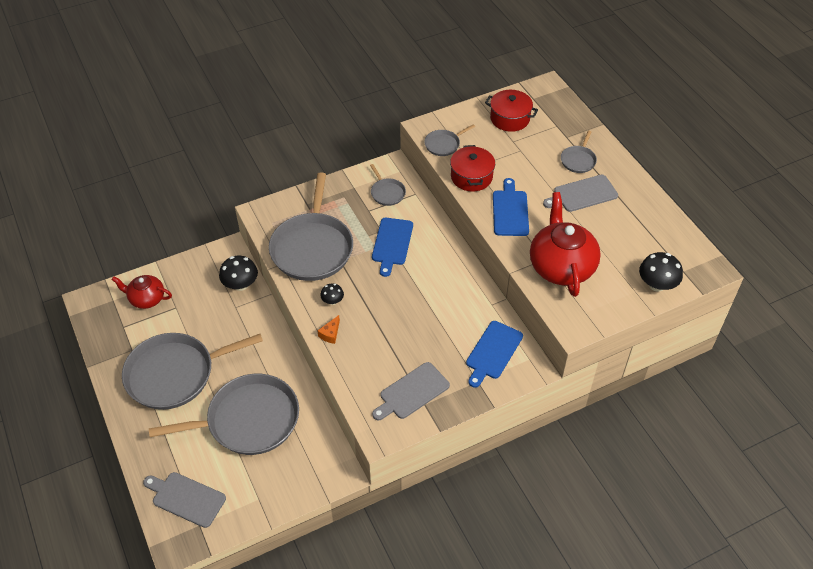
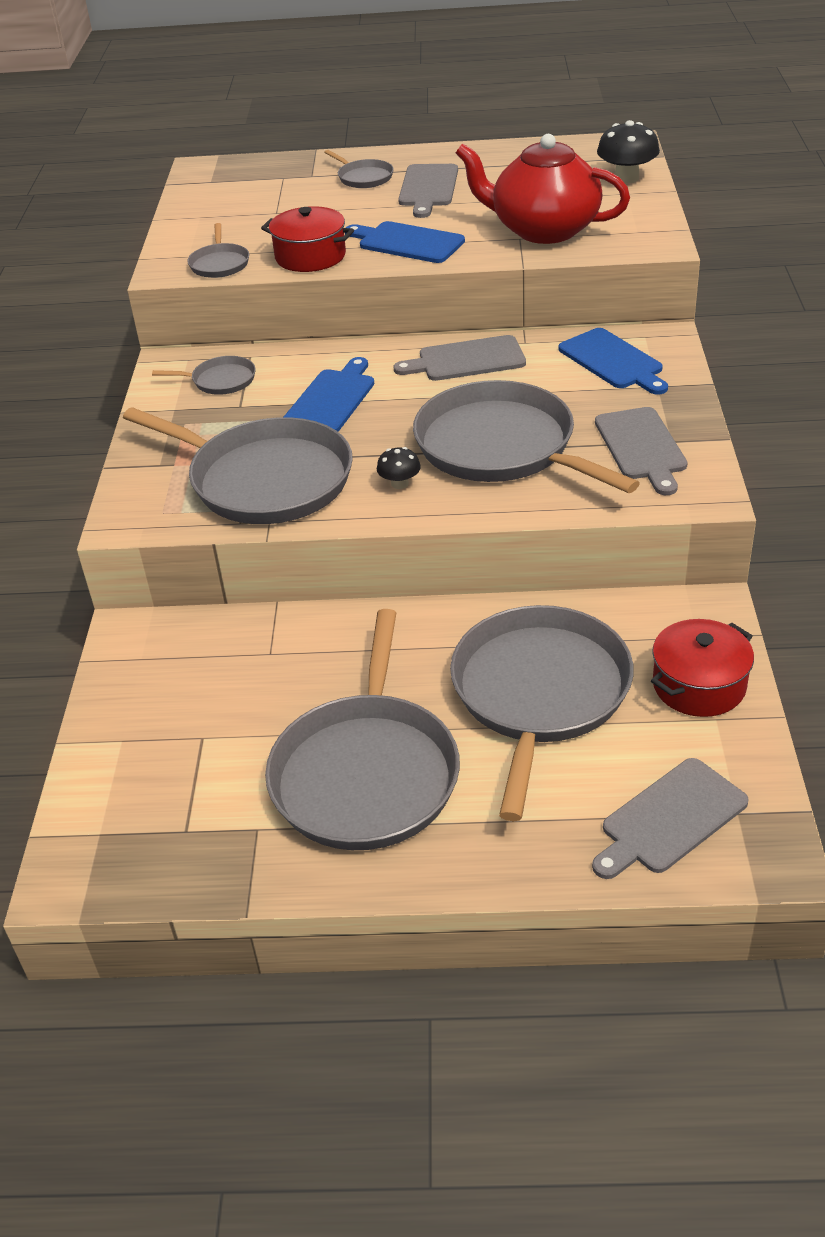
camera: 60 degrees left, 10 degrees down
red teapot [111,275,172,309] -> none
black mushroom [219,256,258,291] -> none
orange cheese [317,315,340,344] -> none
blue cutting board [372,218,413,277] -> blue cutting board turned 105 degrees counterclockwise [284,357,374,432]
red pot [485,90,538,132] -> red pot moved to [651,619,754,717]
none -> grey cutting board [394,335,526,381]
none -> grey pan [413,380,640,493]

